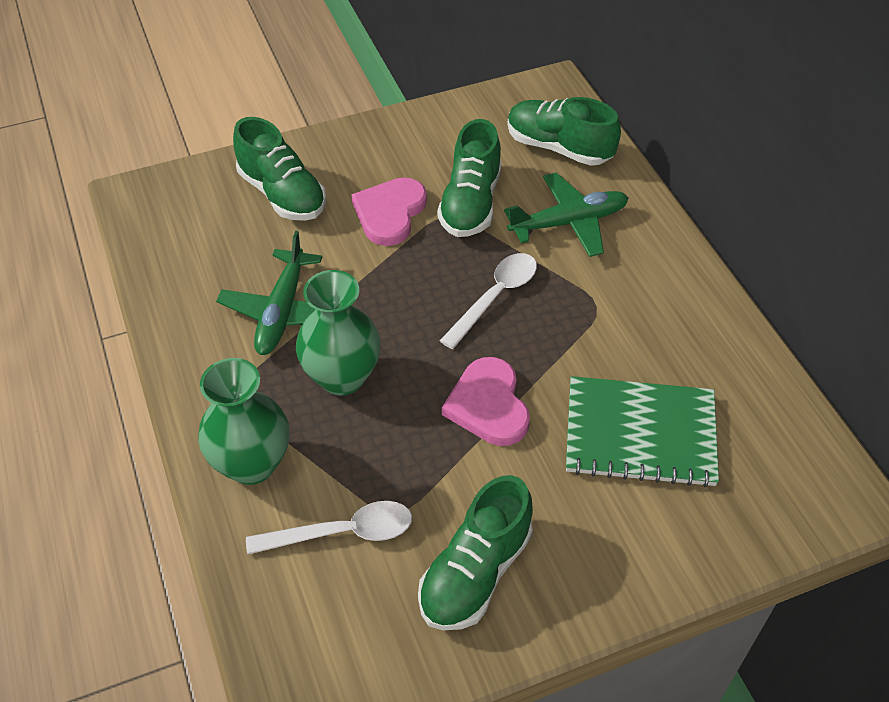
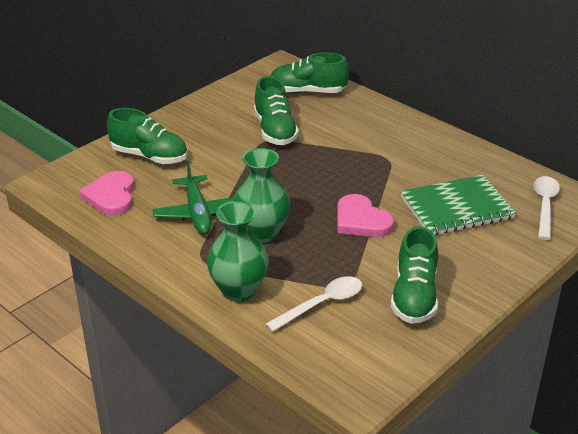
camera: 25 degrees left, 15 degrees down
pink heart [351,177,427,246] -> pink heart moved to [79,171,134,216]
white spoon [440,253,537,349] -> white spoon moved to [533,176,560,240]
green plane [504,173,628,257] -> none

